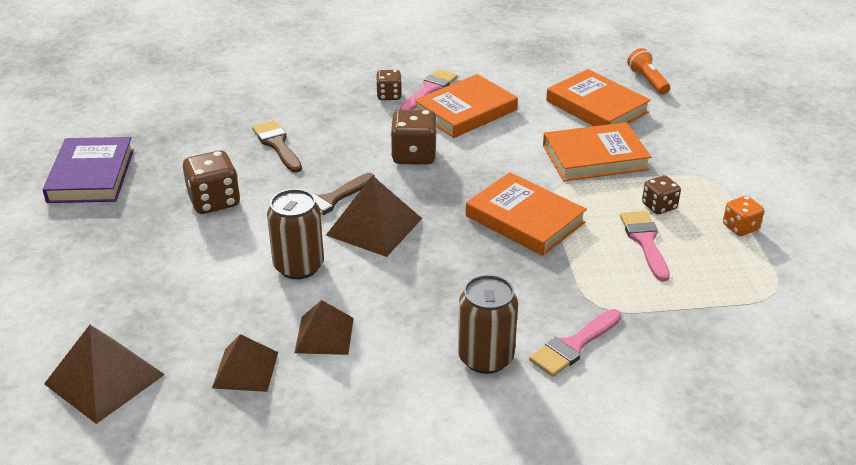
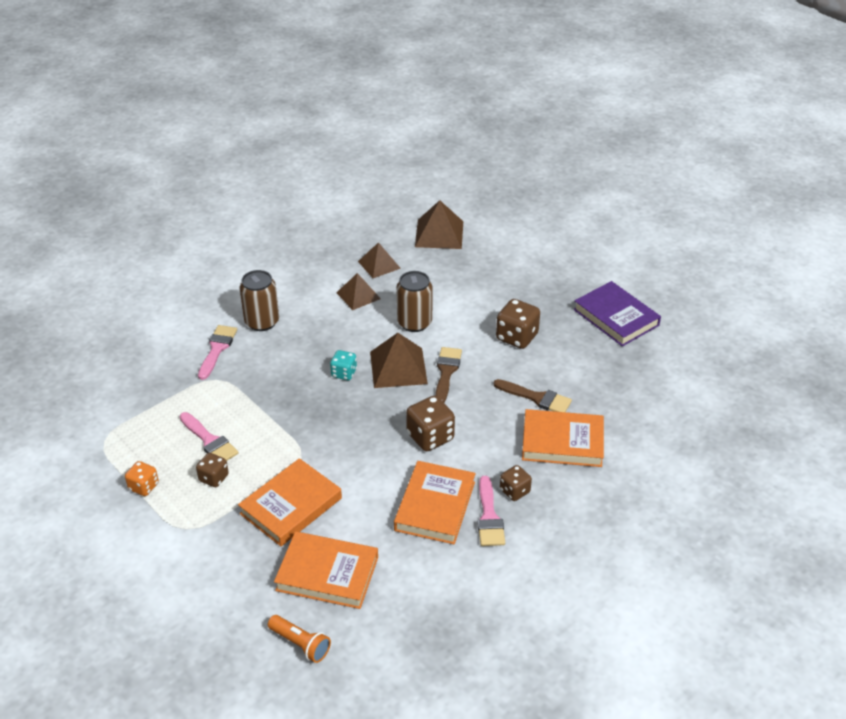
camera: 145 degrees right, 5 degrees up
orange book [466,172,587,256] -> orange book moved to [522,409,604,467]
none -> turquoise dice [330,350,357,380]

